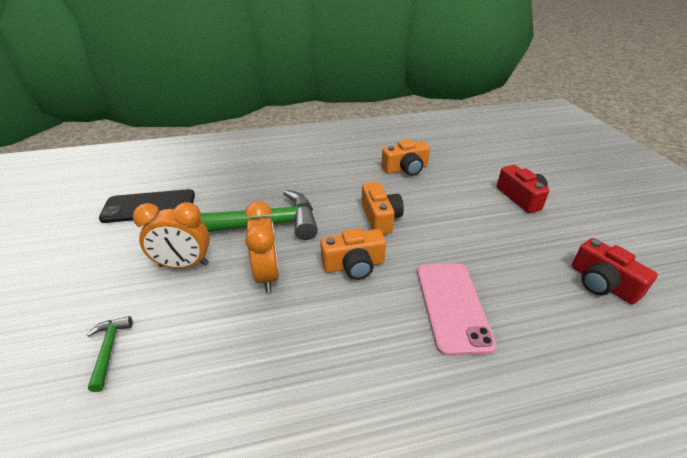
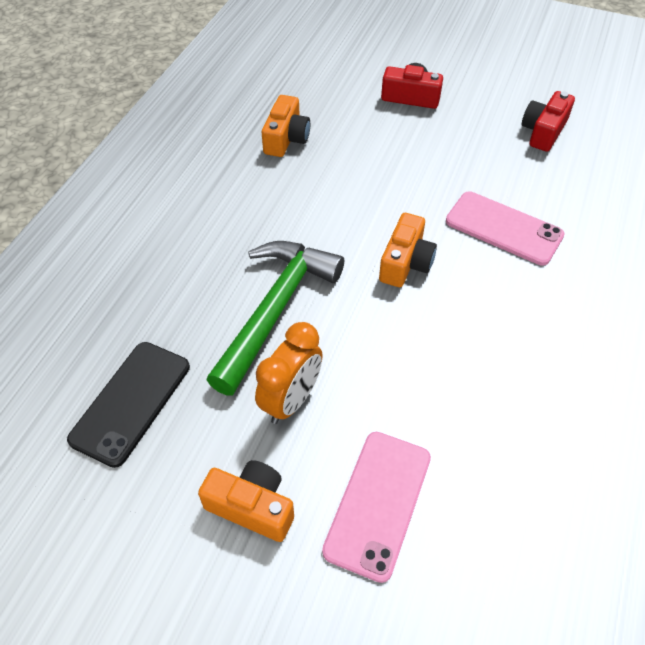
camera: 55 degrees left, 15 degrees up
green hammer [86,316,132,392] -> pink phone [322,432,431,583]
orange clock [245,201,279,292] -> none
orange camera [361,182,404,234] -> orange camera moved to [198,460,294,542]
red camera [571,238,658,304] -> red camera turned 120 degrees clockwise [522,91,575,152]

